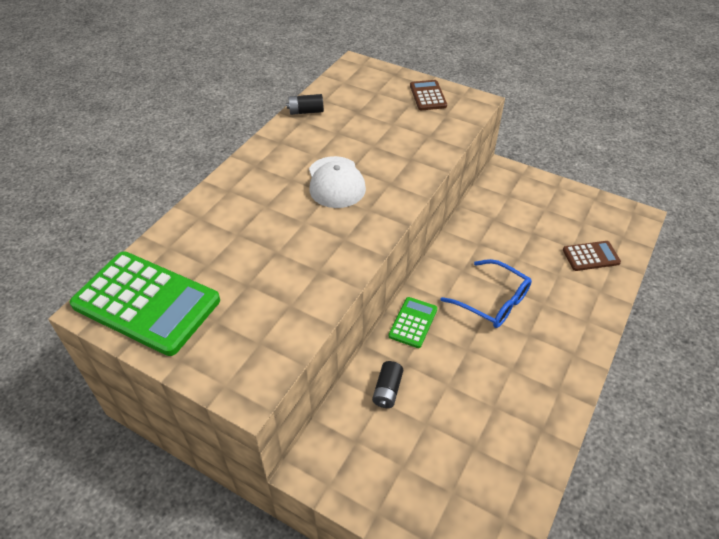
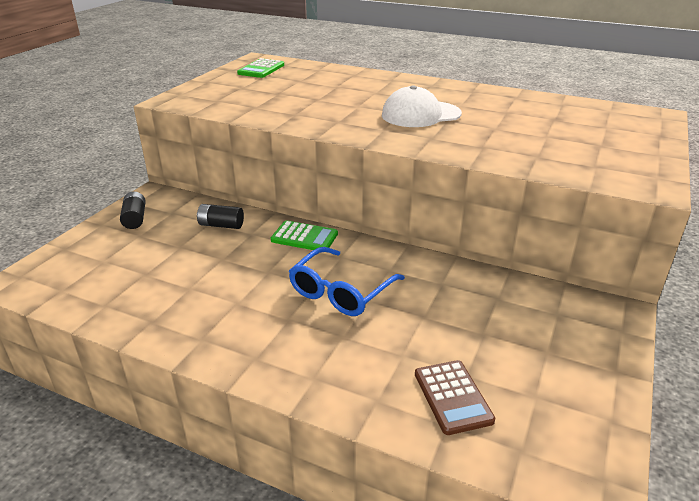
camera: 85 degrees right, 15 degrees down
green calculator [70,252,220,356] -> green calculator [237,58,284,78], size x0.49
black battery [286,94,324,115] -> black battery moved to [120,192,146,229]
brown calculator [410,80,447,110] -> none

